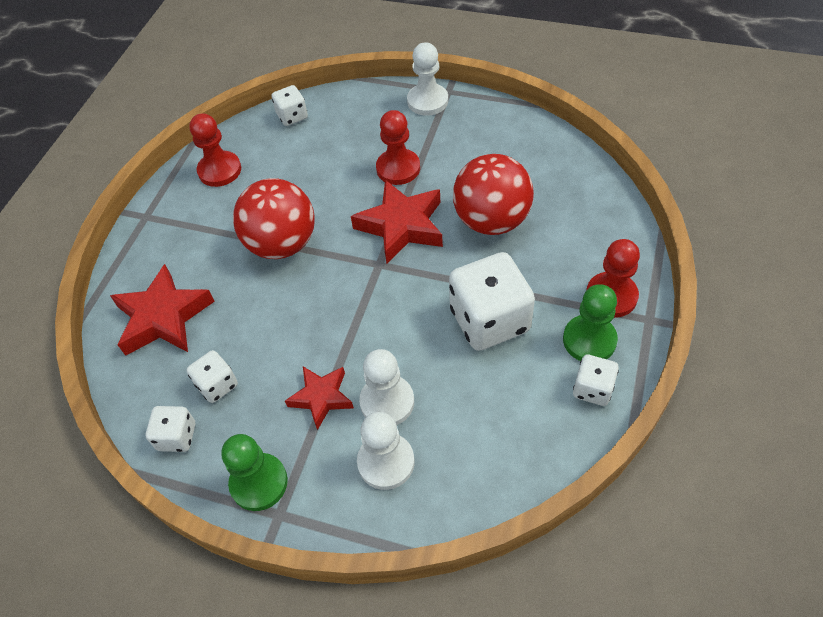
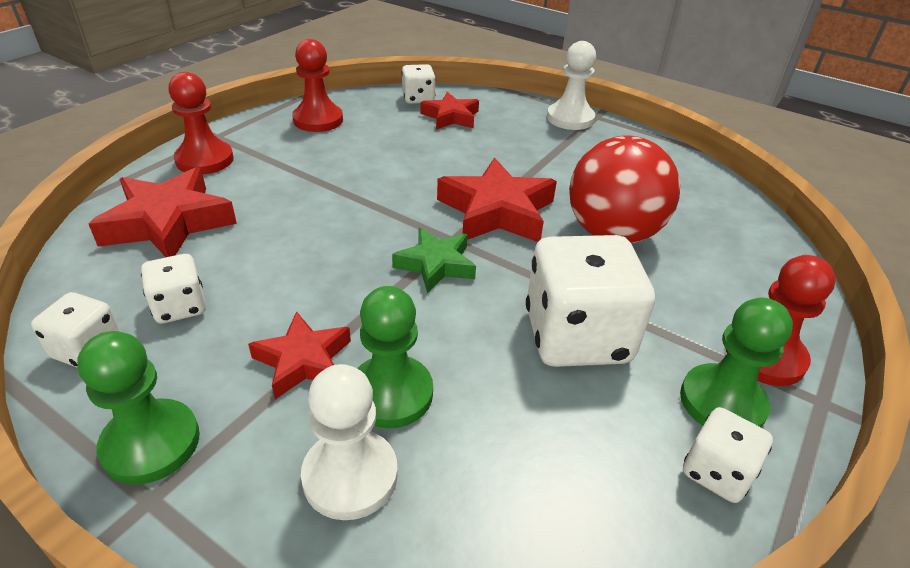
camera: 10 degrees right, 15 degrees down
red ball [233,178,315,259] -> none
white pawn [359,349,414,425] -> green pawn [357,286,433,428]
red pawn [376,110,420,185] -> red pawn moved to [169,72,234,174]
none -> green star [392,228,476,293]
none -> red star [420,92,479,130]

